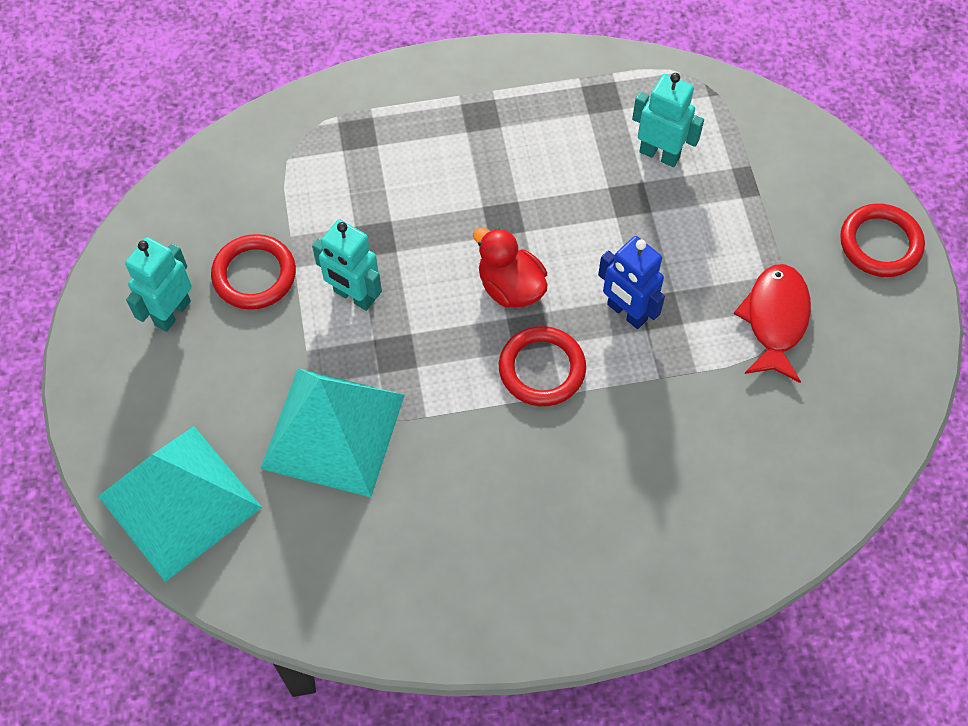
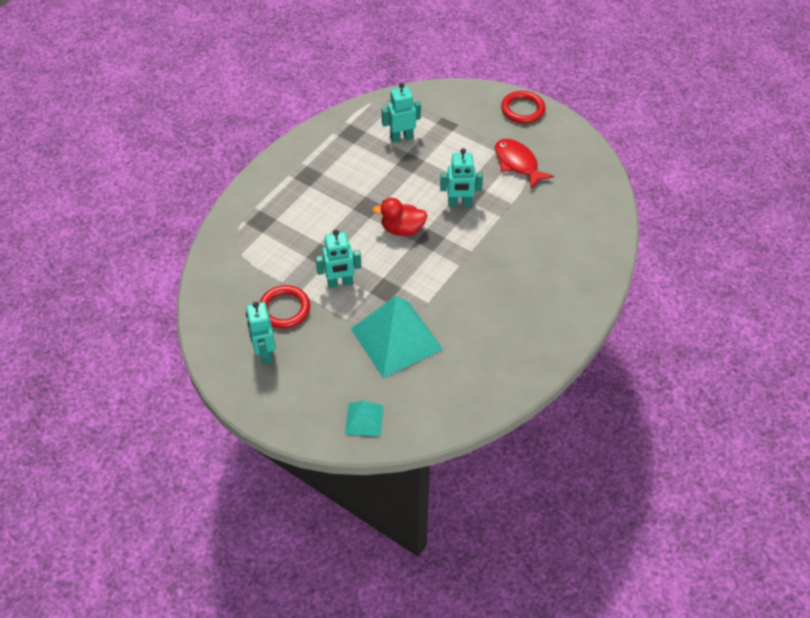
camera: 45 degrees left, 10 degrees down
turquoise pyramid [98,426,262,582] -> turquoise pyramid [345,400,384,437], size x0.49
red ring [499,326,586,406] -> none
blue robot [598,236,665,329] -> turquoise robot [440,148,483,206]

